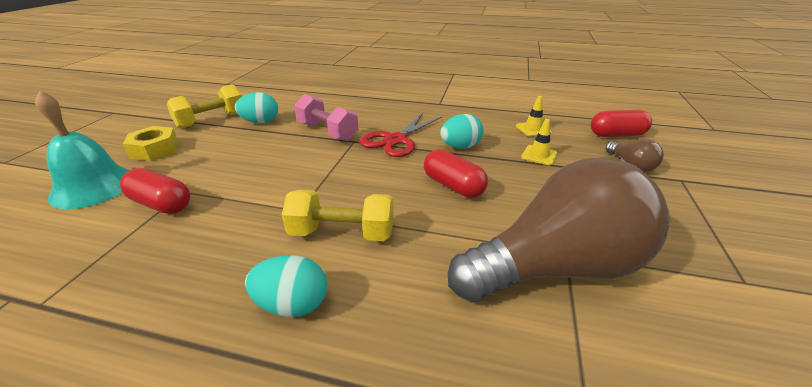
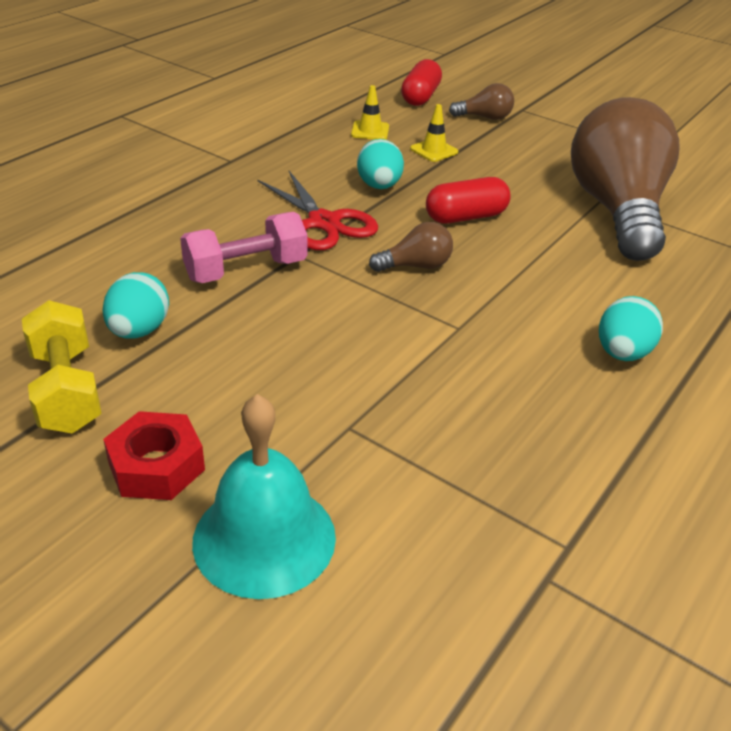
camera: 70 degrees left, 5 degrees up
red capsule [120,168,191,214] -> none
yellow nut [123,126,179,161] -> red nut [103,411,205,500]
yellow dumbbell [282,190,394,241] -> none
none -> brown light bulb [369,222,453,272]

